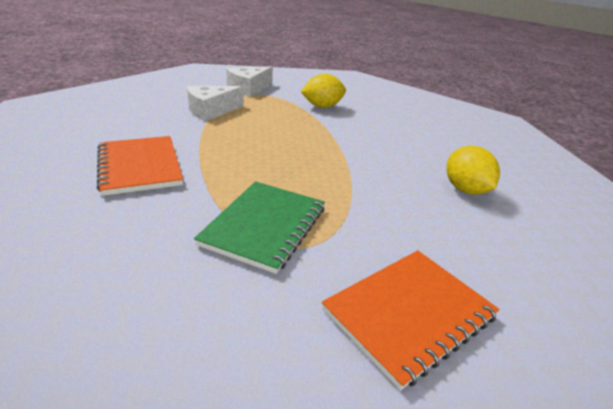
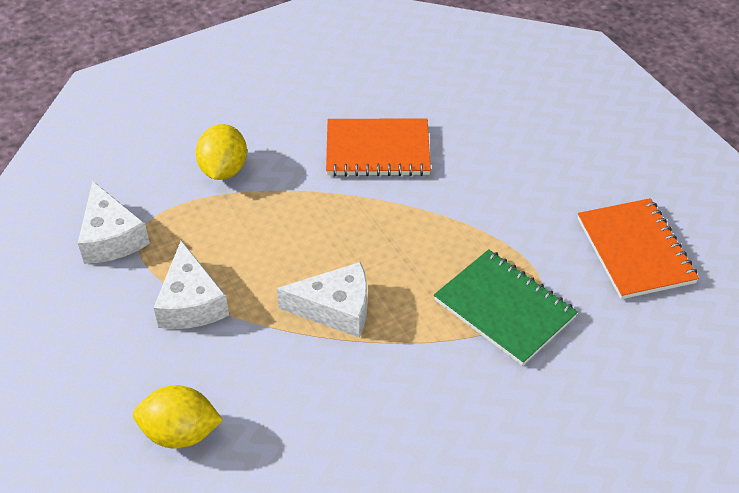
camera: 65 degrees left, 15 degrees up
orange notebook [97,136,183,196] -> orange notebook moved to [326,118,431,176]
yellow lemon [446,146,500,195] -> yellow lemon moved to [133,385,223,449]
none -> white cheese [277,262,367,338]

